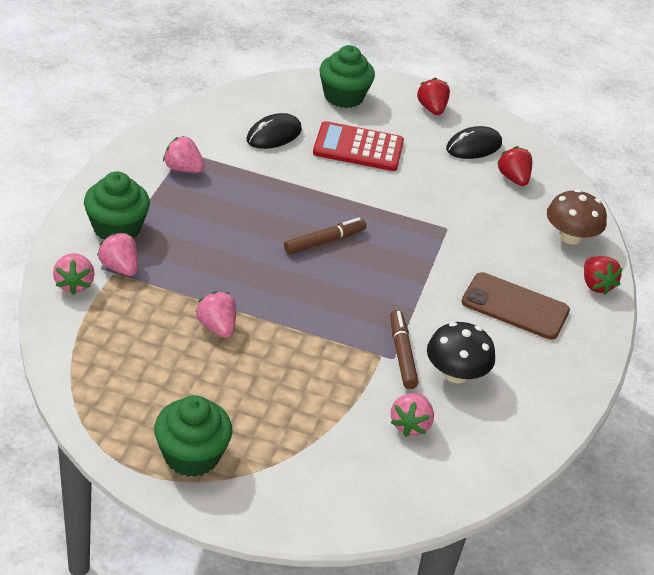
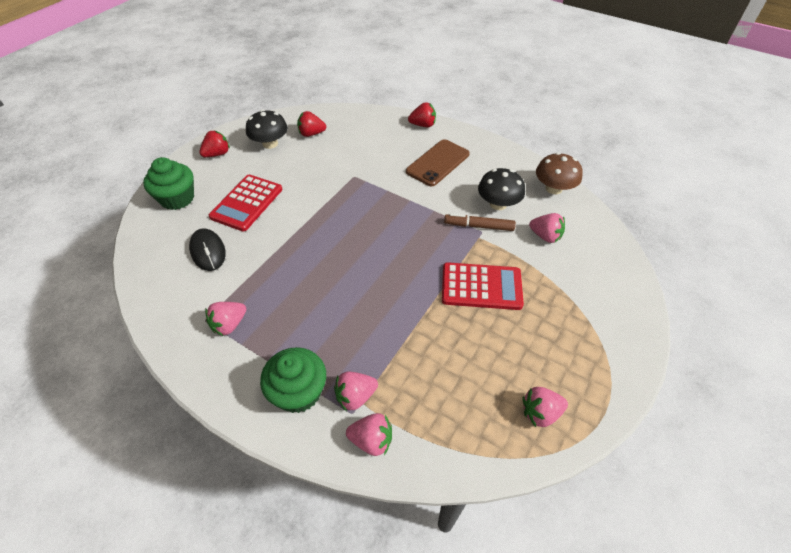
camera: 70 degrees left, 10 degrees up
green cupcake [154,395,233,477] -> none
pink strawberry [196,291,236,338] -> pink strawberry moved to [522,387,568,427]
brown marker [284,217,367,255] -> none
red strawberry [417,77,450,115] -> red strawberry turned 135 degrees clockwise [199,130,230,157]
black mouse [446,126,502,159] -> black mushroom [246,110,288,149]
brown mushroom [547,189,607,245] -> brown mushroom moved to [536,152,583,194]
none -> red calculator [442,262,524,310]

